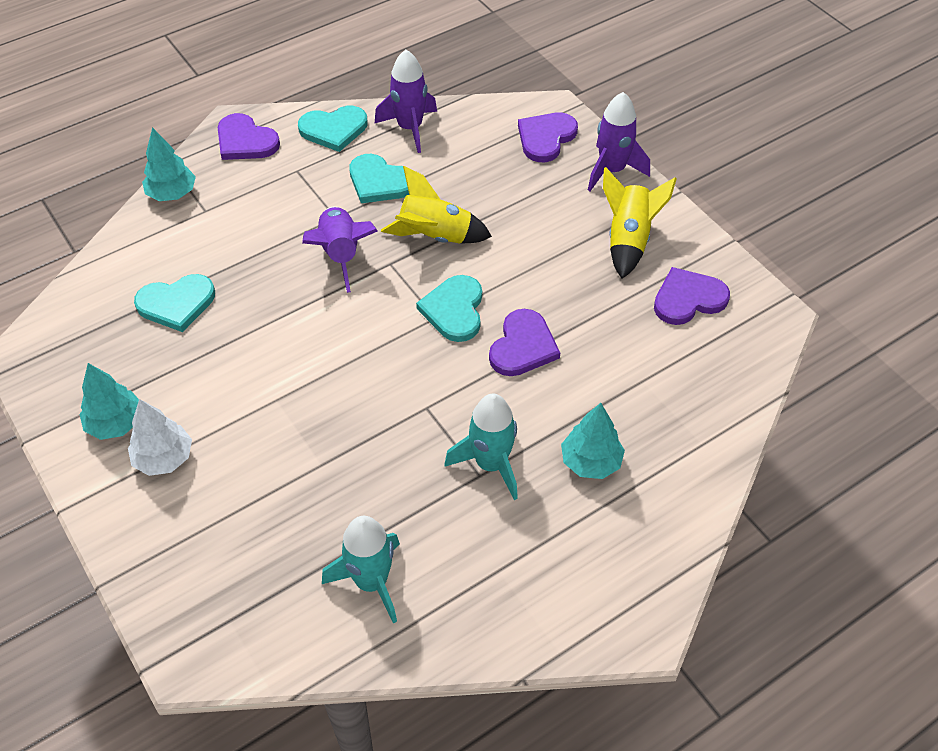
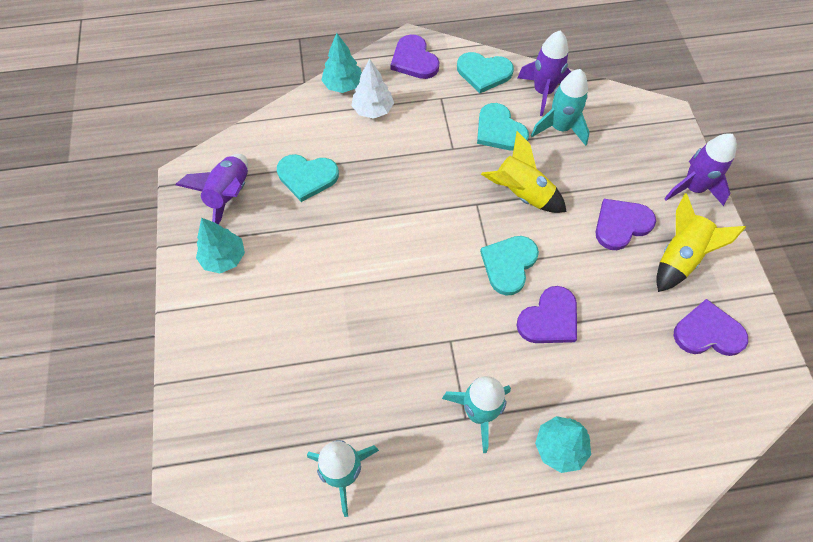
camera: 25 degrees right, 10 degrees up
white tree [128,399,192,476] -> white tree moved to [351,59,394,119]
purple rocket [302,207,378,293] -> purple rocket moved to [176,154,248,225]
purple heart [518,113,578,162] -> purple heart moved to [596,199,656,250]
none -> turquoise rocket [531,69,590,146]

